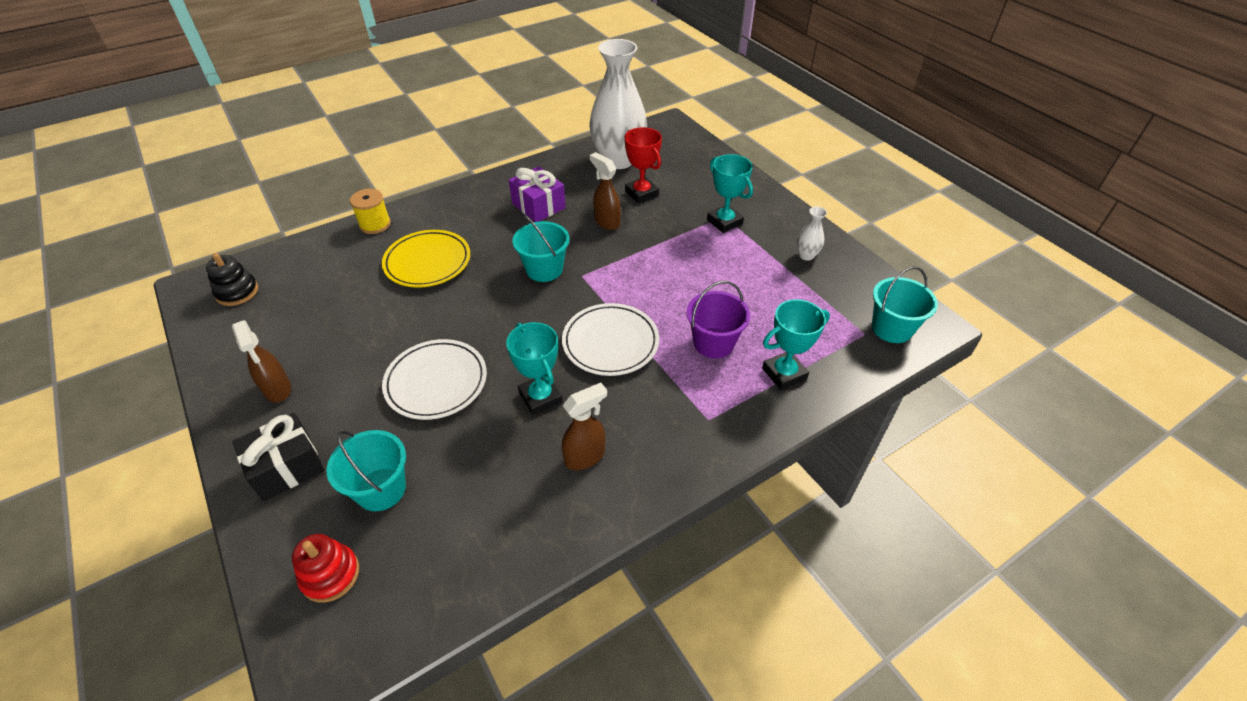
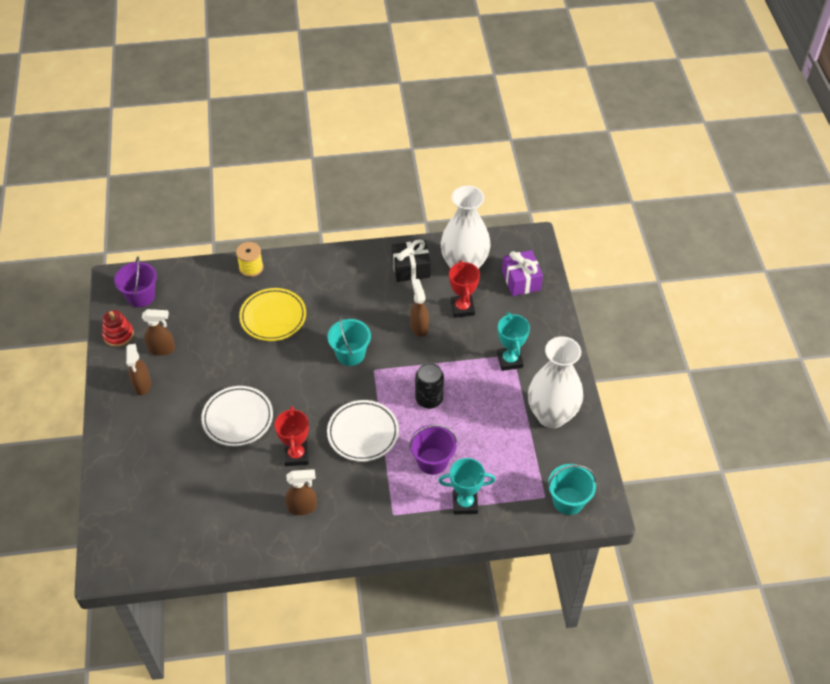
camera: 25 degrees right, 5 degrees up
black stacking toy [206,253,258,306] -> purple bucket [114,256,157,307]
black gift [232,413,324,501] -> black gift moved to [392,239,431,282]
red stacking toy [292,534,359,603] -> red stacking toy moved to [102,310,134,347]
turquoise bucket [327,430,406,511] -> none
turquoise trophy [506,322,563,415] -> red trophy [274,406,309,466]
purple gift [509,166,566,222] -> purple gift moved to [502,250,543,296]
white vase [796,207,827,261] -> white vase [528,336,583,428], size x2.45
none -> brown spray bottle [142,309,175,356]
none -> black can [415,363,444,409]

